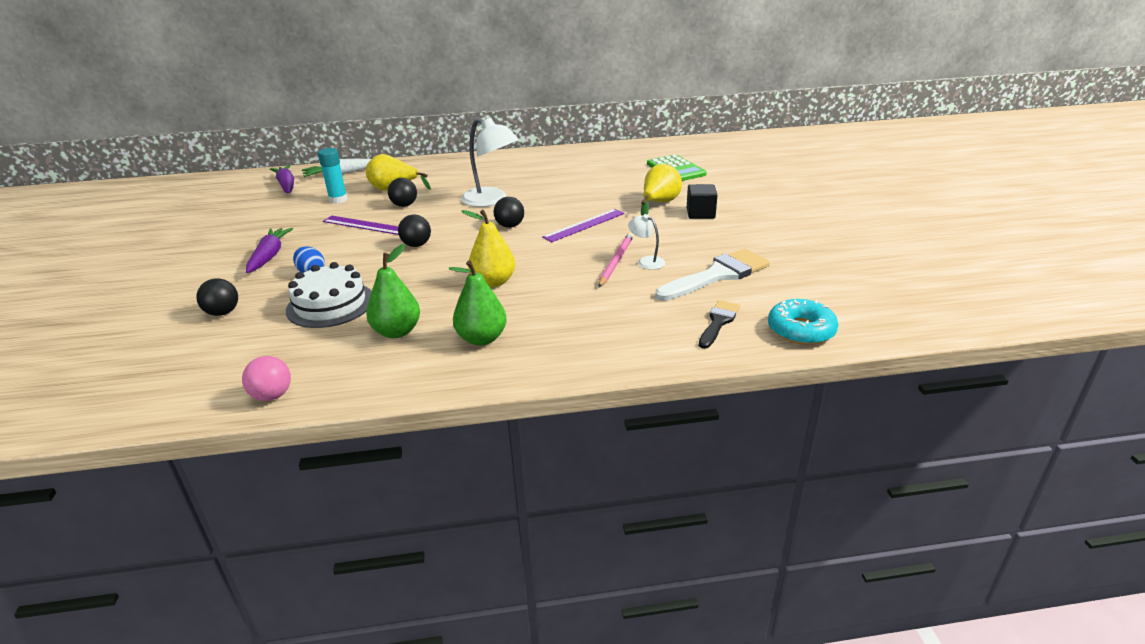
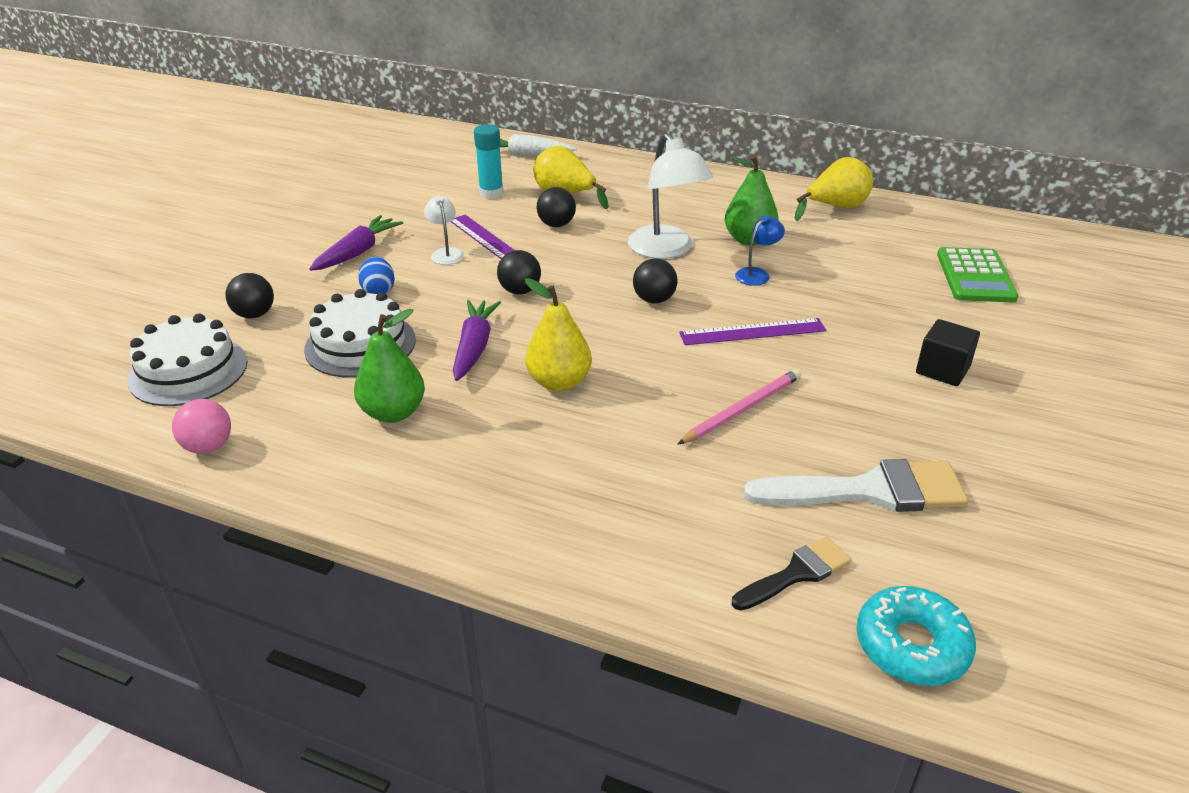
camera: 30 degrees right, 5 degrees up
purple carrot [270,165,294,193] -> purple carrot moved to [453,300,501,381]
green pear [449,261,507,346] -> green pear moved to [725,155,779,245]
white lamp [628,214,665,270] -> white lamp moved to [424,196,464,265]
yellow pear [641,164,682,215] -> yellow pear moved to [795,157,873,221]
none -> white cake [128,313,248,406]
none -> blue lamp [735,216,785,286]

